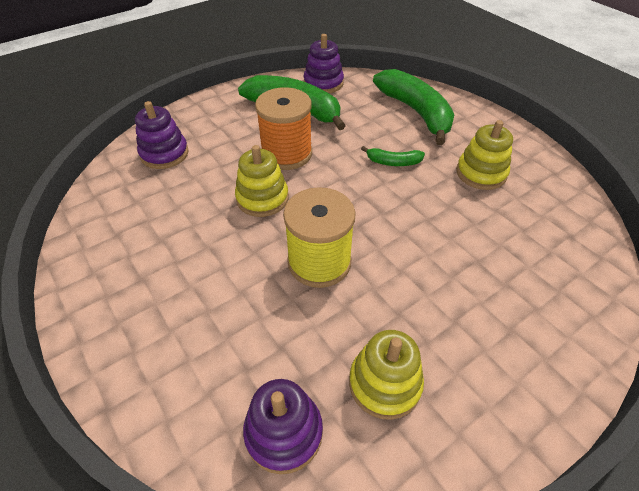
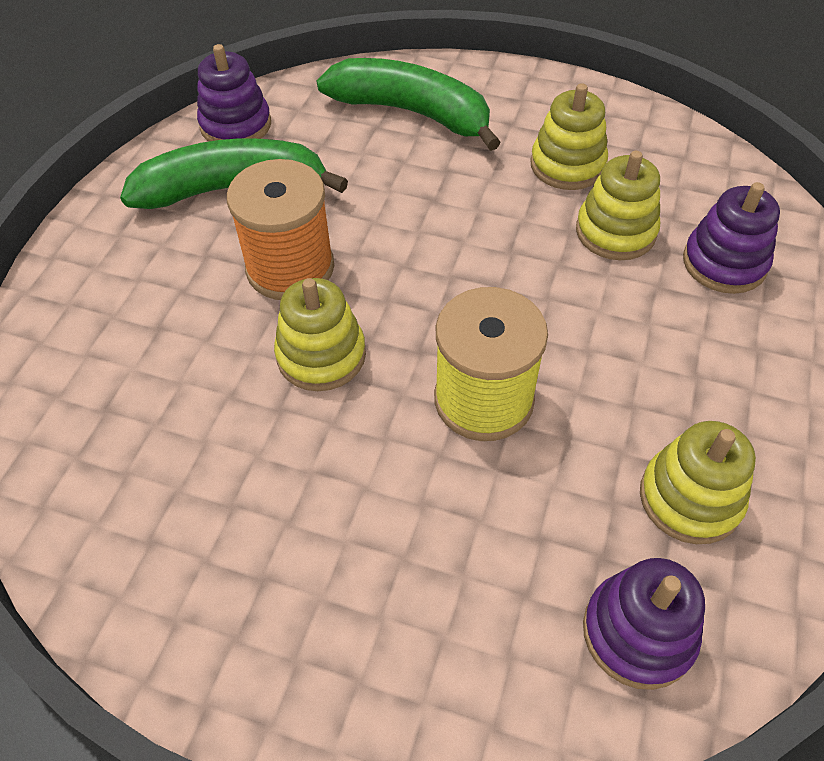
camera: 35 degrees left, 5 degrees up
purple stacking toy [135,101,189,169] -> purple stacking toy moved to [683,182,780,294]
green banana [361,146,425,166] -> none
none -> yellow stacking toy [576,151,660,260]

